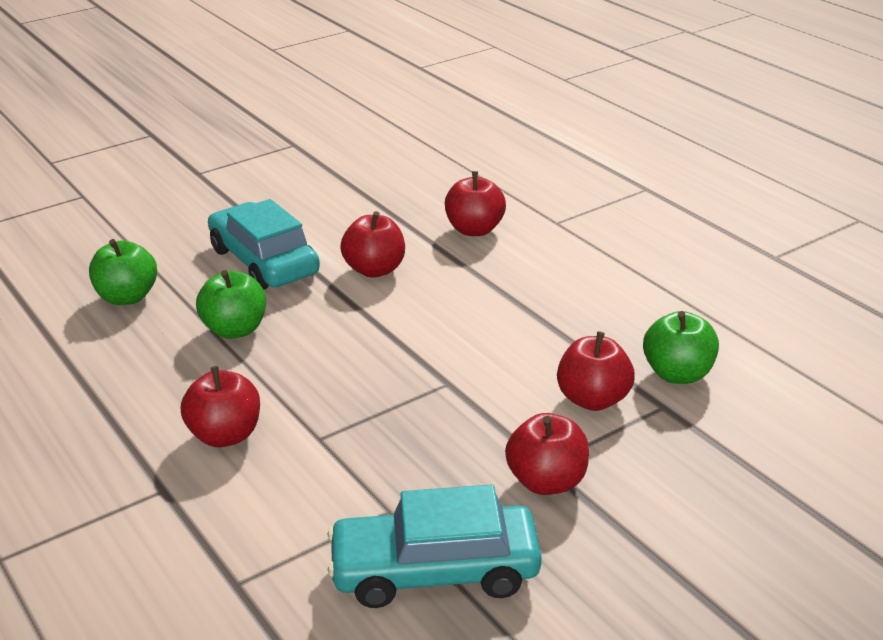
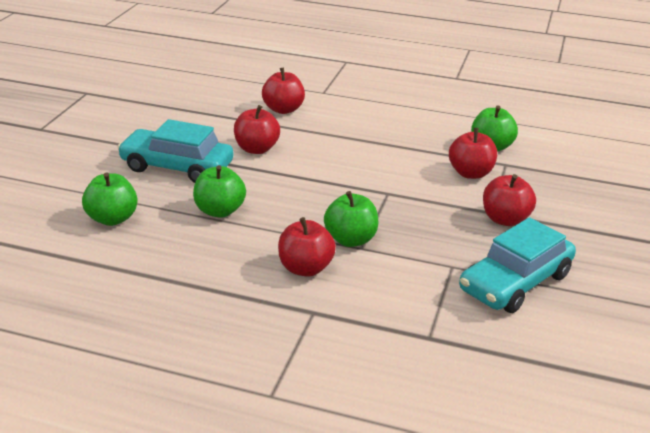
camera: 40 degrees left, 0 degrees up
none -> green apple [324,191,378,247]

